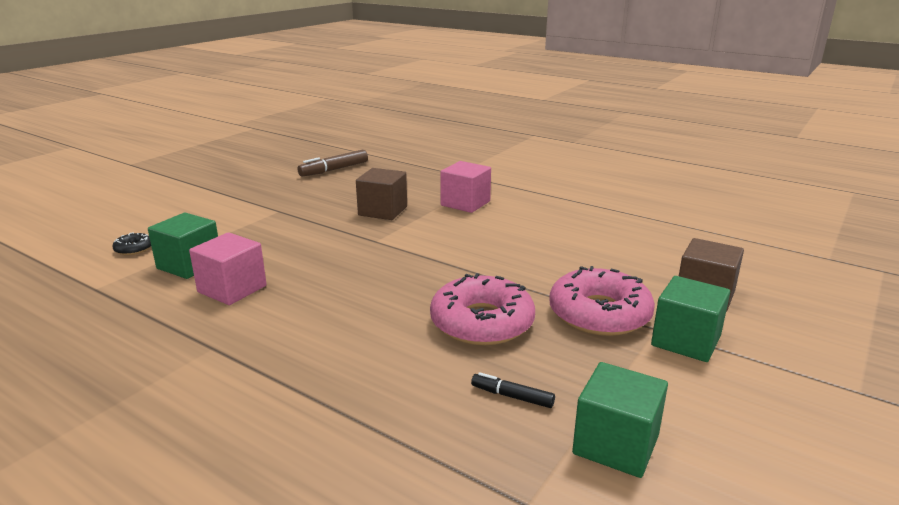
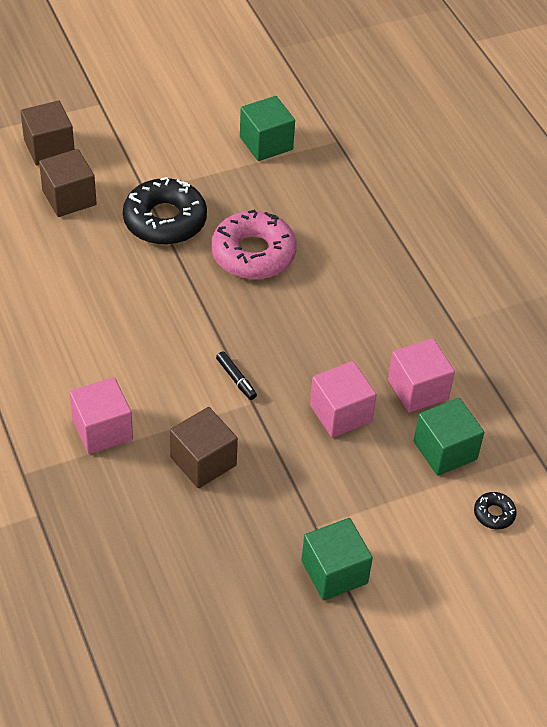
camera: 150 degrees left, 25 degrees up
brown marker [297,150,368,177] -> none
black marker [471,372,555,408] -> black marker moved to [216,352,257,400]
pink donut [549,266,655,336] -> black donut [123,177,207,245]
green cube [651,276,730,362] -> green cube moved to [301,518,373,601]
none -> brown cube [20,101,75,166]
none -> pink cube [310,361,376,438]

